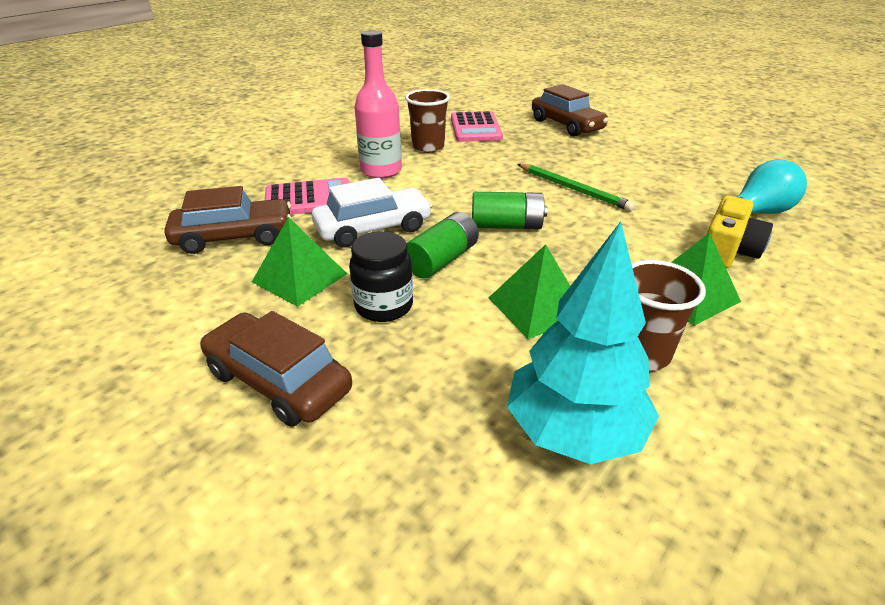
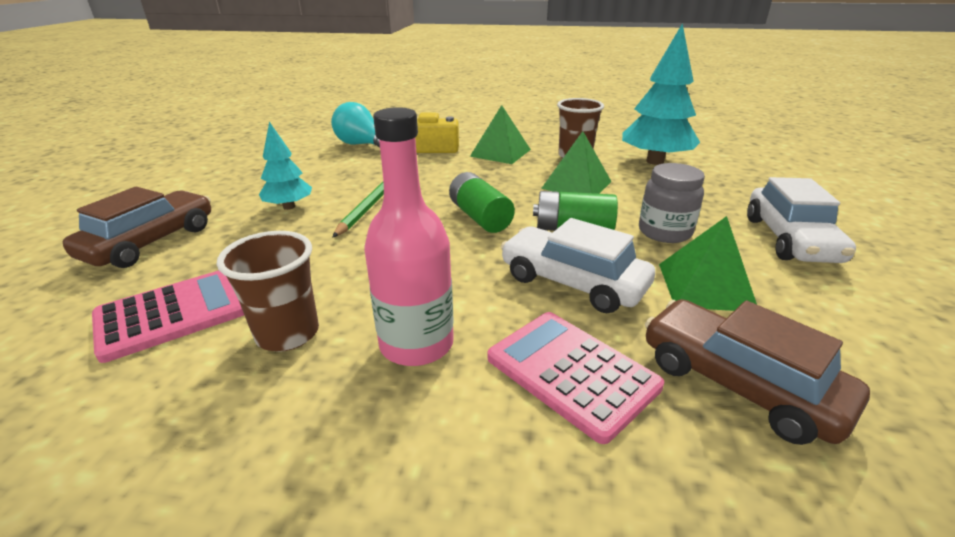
camera: 120 degrees left, 5 degrees down
brown car [200,311,352,427] -> white car [747,177,856,263]
black jar [349,231,413,322] -> grey jar [639,163,705,243]
none -> turquoise tree [259,122,312,210]

